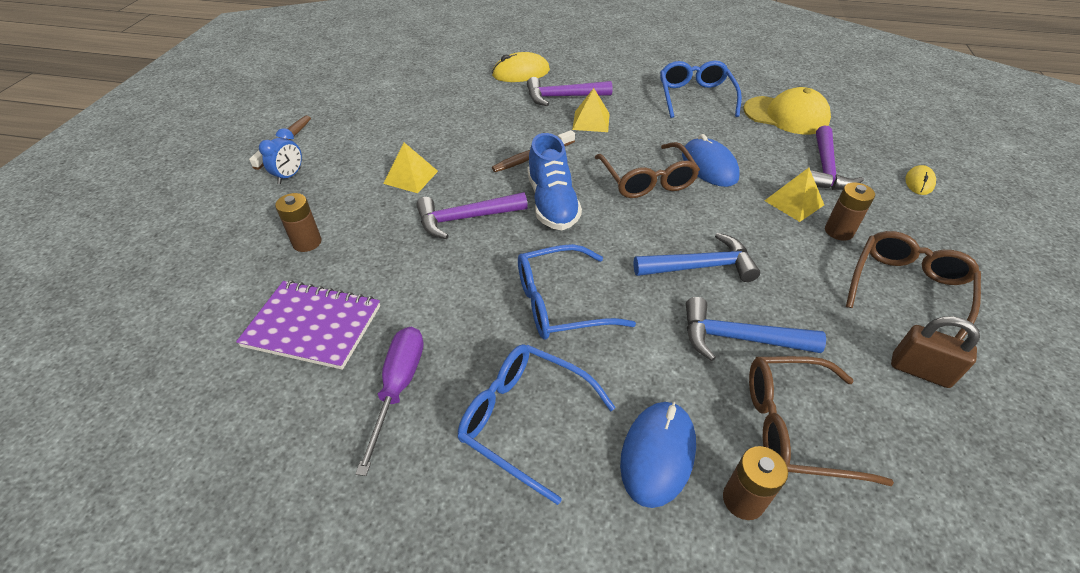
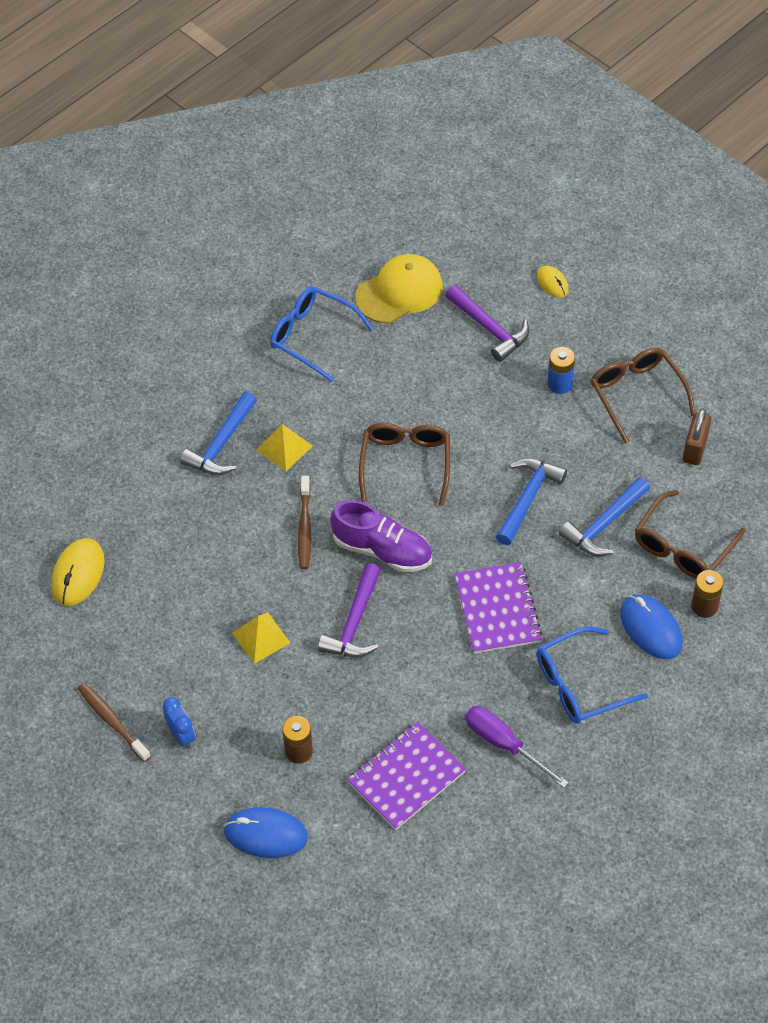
camera: 55 degrees left, 10 degrees up
yellow mouse [492,52,550,82] -> yellow mouse moved to [51,538,105,606]
blue glasses [518,244,636,340] -> purple notebook [455,562,542,654]
purple hammer [527,77,613,106] -> blue hammer [180,392,257,475]
blue shoe [528,133,582,230] -> purple shoe [330,500,432,572]
brown glasses [595,142,700,198] -> brown glasses turned 105 degrees counterclockwise [359,423,450,506]
blue mouse [682,134,740,187] -> blue mouse moved to [223,807,308,858]
yellow pyramid [764,168,824,222] -> none
brown battery [825,182,875,241] -> blue battery [547,347,575,394]
brown padlock [891,316,980,388] -> brown padlock turned 45 degrees counterclockwise [683,408,711,465]

